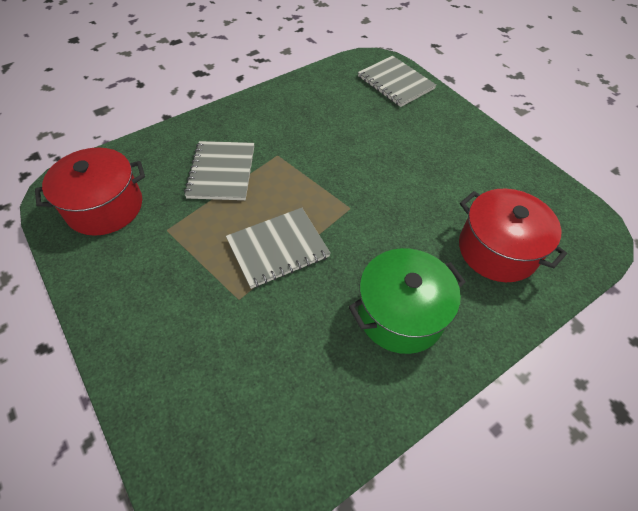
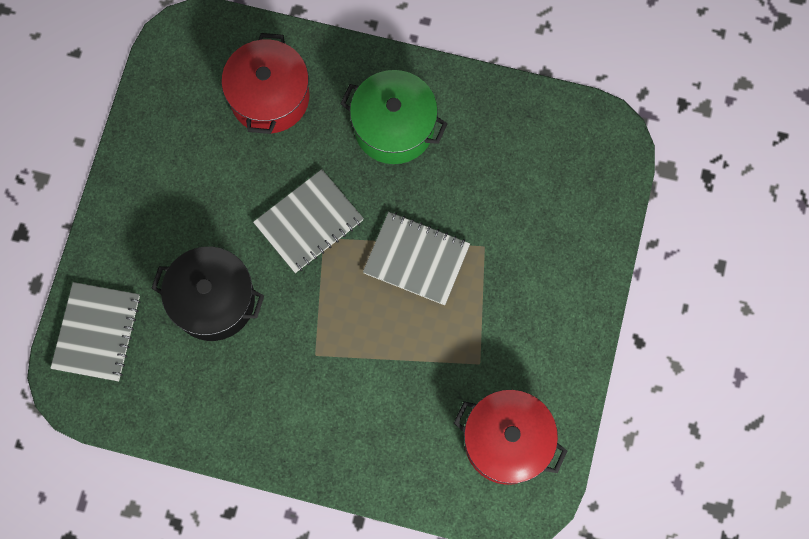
camera: 130 degrees left, 20 degrees up
grey notebook [184,141,254,200] -> grey notebook moved to [253,169,364,273]
none -> black pot [151,247,264,341]

